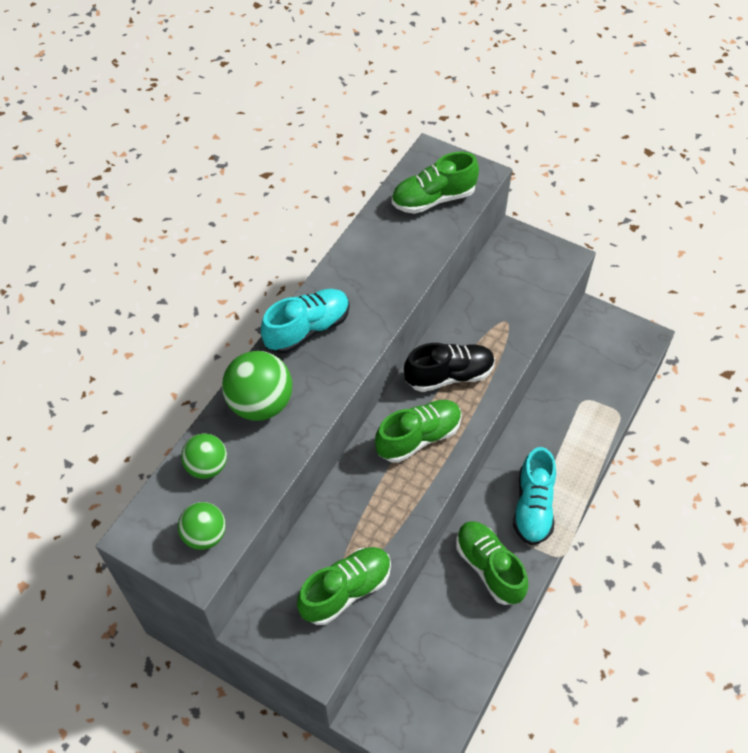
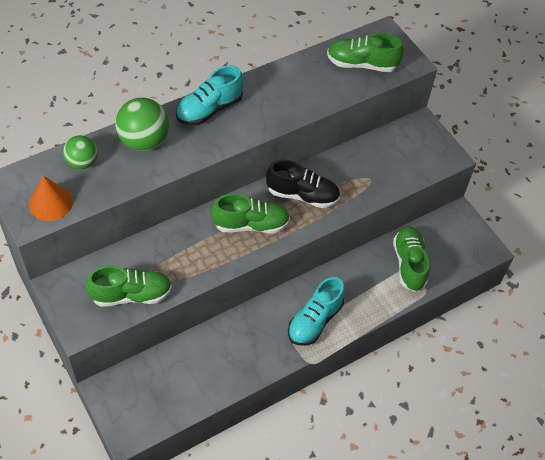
camera: 25 degrees right, 0 degrees up
green ball [178,502,226,550] -> orange cone [29,176,73,221]
turquoise shoe [261,289,350,354] -> turquoise shoe turned 150 degrees clockwise [176,65,244,125]
green shoe [456,521,528,605] -> green shoe moved to [393,226,430,292]

